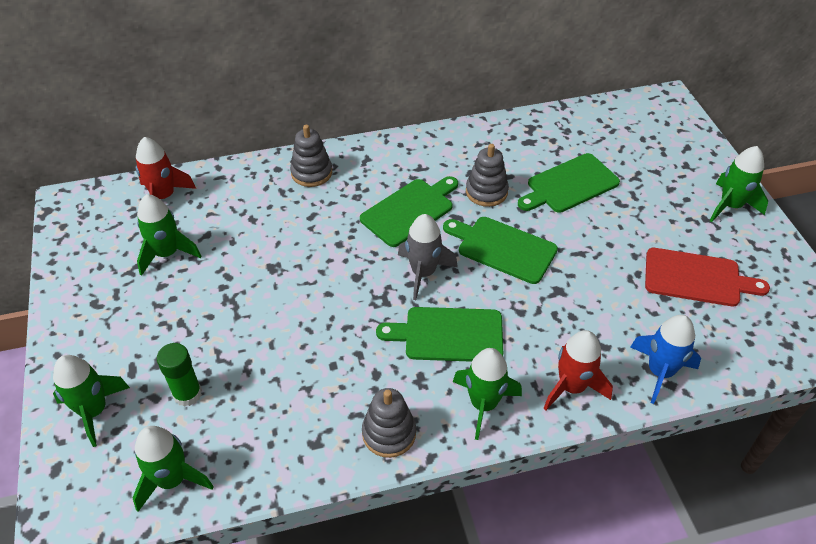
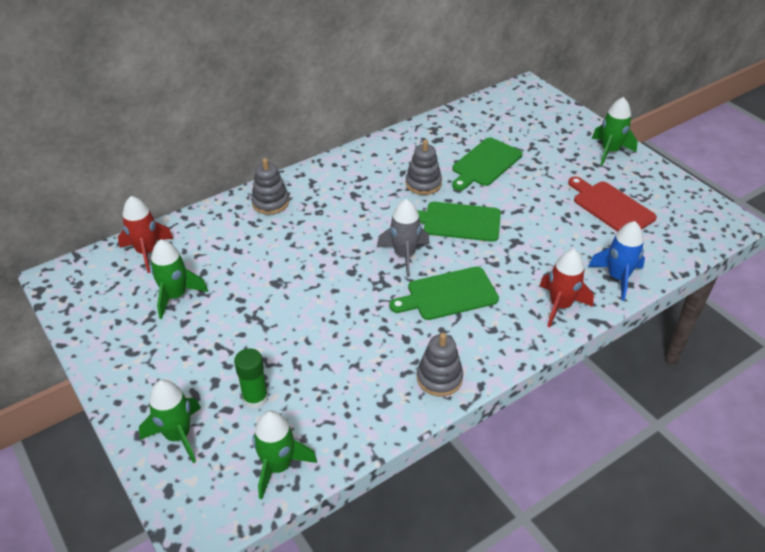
camera: 20 degrees left, 5 degrees down
green cutting board [360,176,458,247] -> none
green rocket [453,348,522,440] -> none
red cutting board [645,248,770,306] -> red cutting board turned 120 degrees counterclockwise [568,176,657,232]

